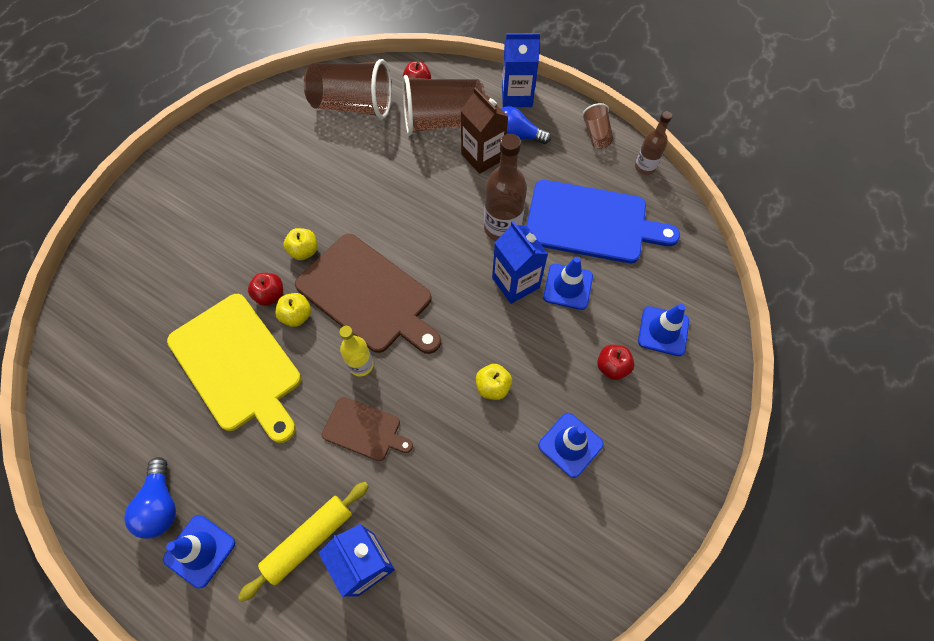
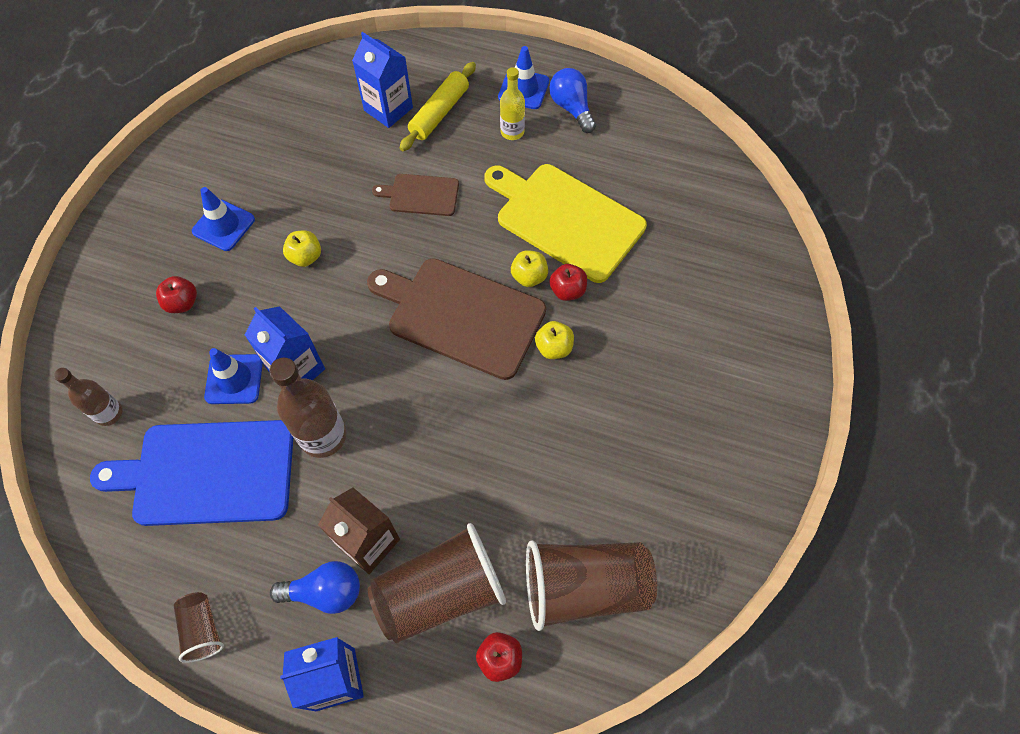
camera: 165 degrees right, 0 degrees up
yellow bottle [339,326,374,376] -> yellow bottle moved to [500,67,525,140]
brown bottle [635,111,672,175] -> brown bottle moved to [54,368,123,426]
blue traffic cone [638,304,689,356] -> none

